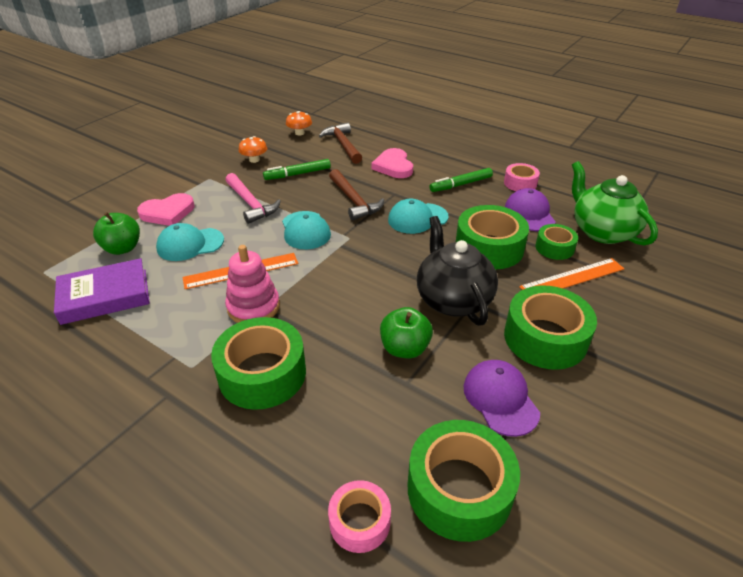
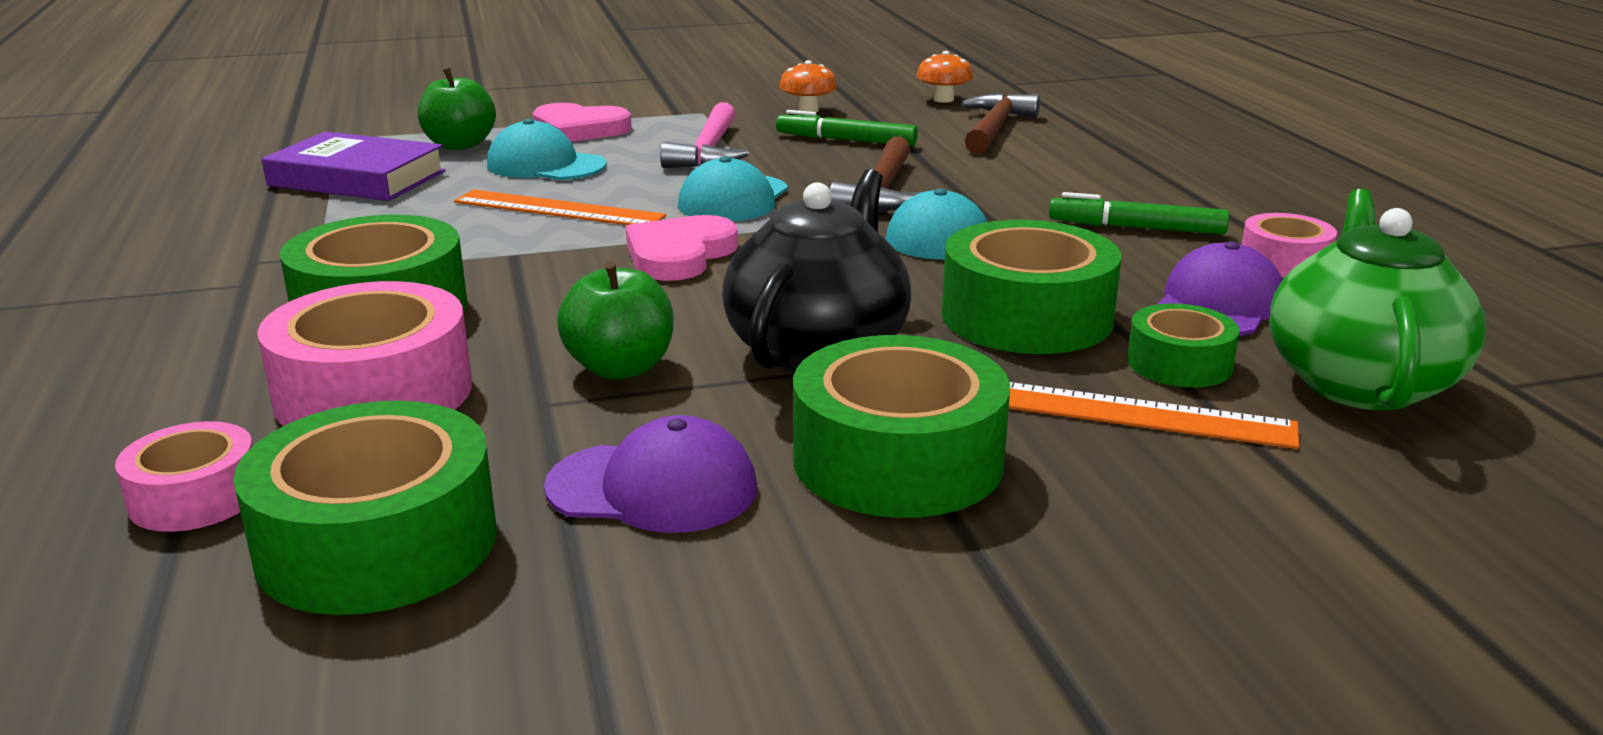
camera: 40 degrees right, 15 degrees down
pink stacking toy [225,245,280,323] -> none
pink heart [371,148,413,178] -> pink heart moved to [626,215,738,281]
purple cap [464,360,540,437] -> purple cap turned 75 degrees clockwise [544,415,757,533]
none -> pink tape [257,281,472,426]

